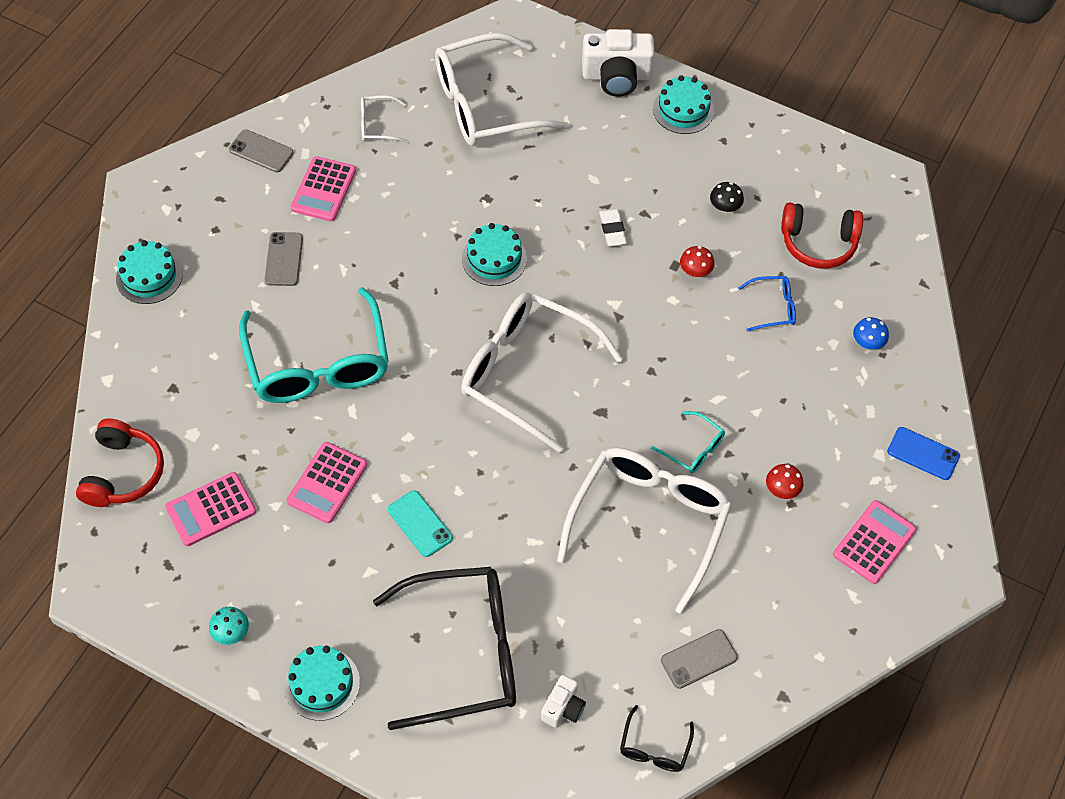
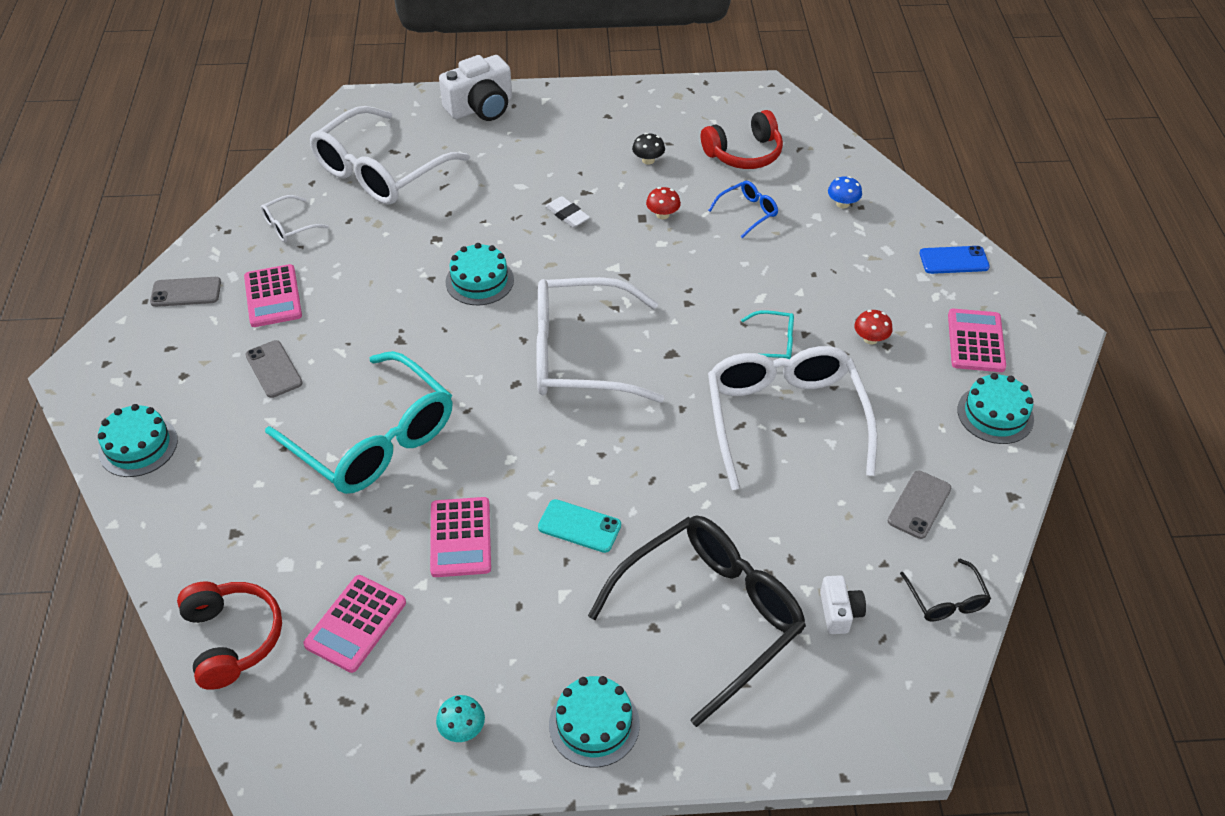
camera: 30 degrees left, 10 degrees down
turquoise cake [653,75,714,134] -> turquoise cake moved to [957,373,1034,444]

